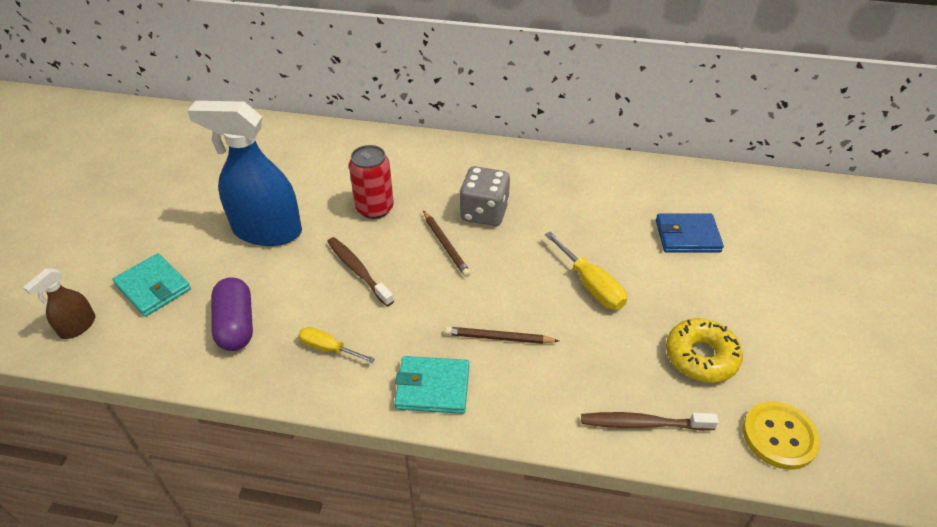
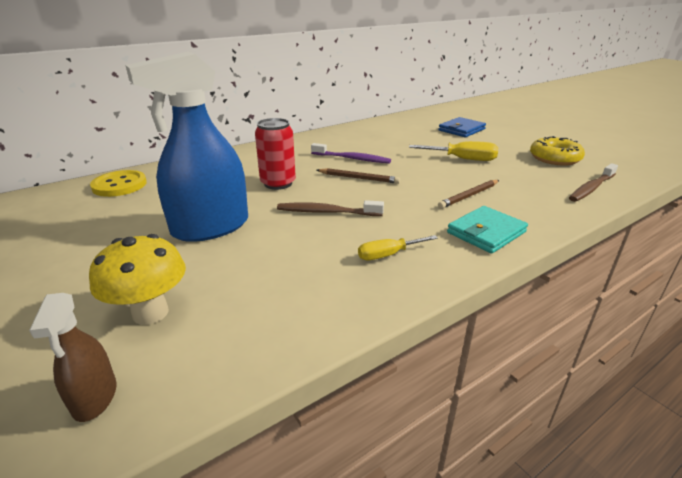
camera: 45 degrees left, 15 degrees down
turquoise wallet [112,253,191,317] -> yellow mushroom [89,234,186,325]
purple capsule [211,277,253,351] -> none
grey dice [459,166,510,226] -> purple toothbrush [311,143,391,164]
yellow button [743,401,820,470] -> yellow button moved to [90,170,147,197]

